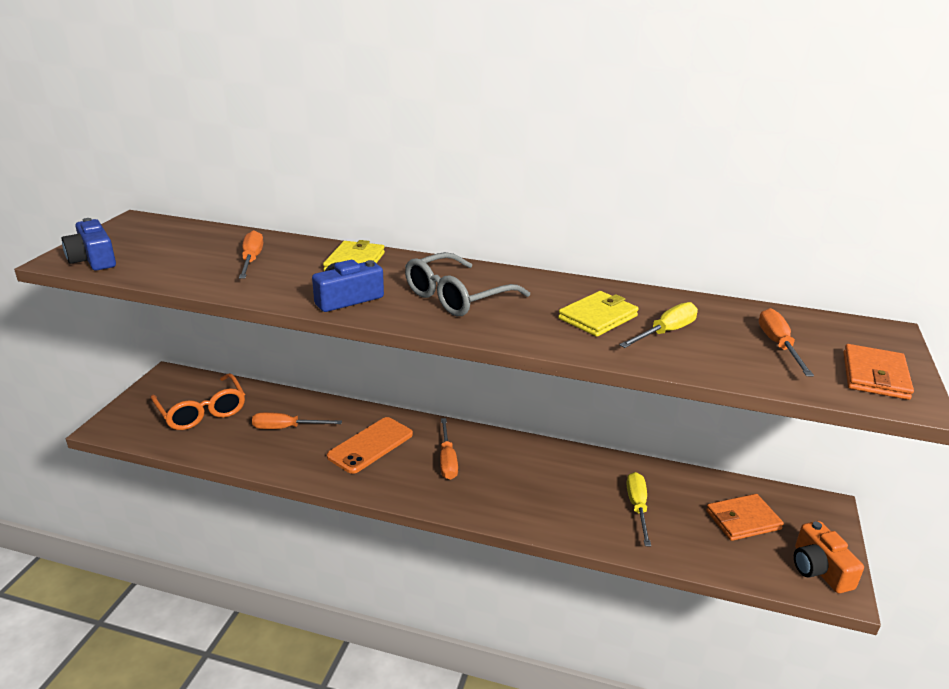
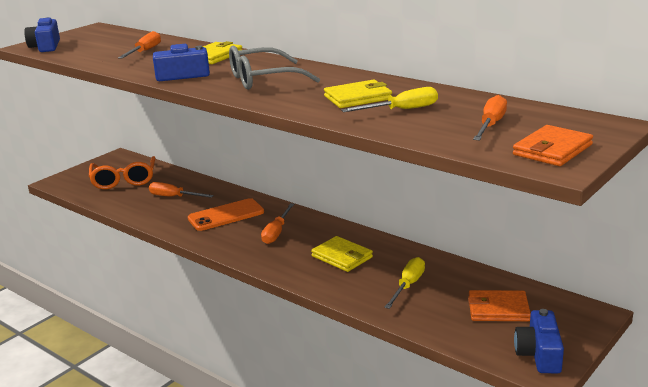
camera: 25 degrees right, 5 degrees down
orange camera [794,521,864,593] -> blue camera [514,309,564,373]
none -> yellow wallet [311,236,373,272]

